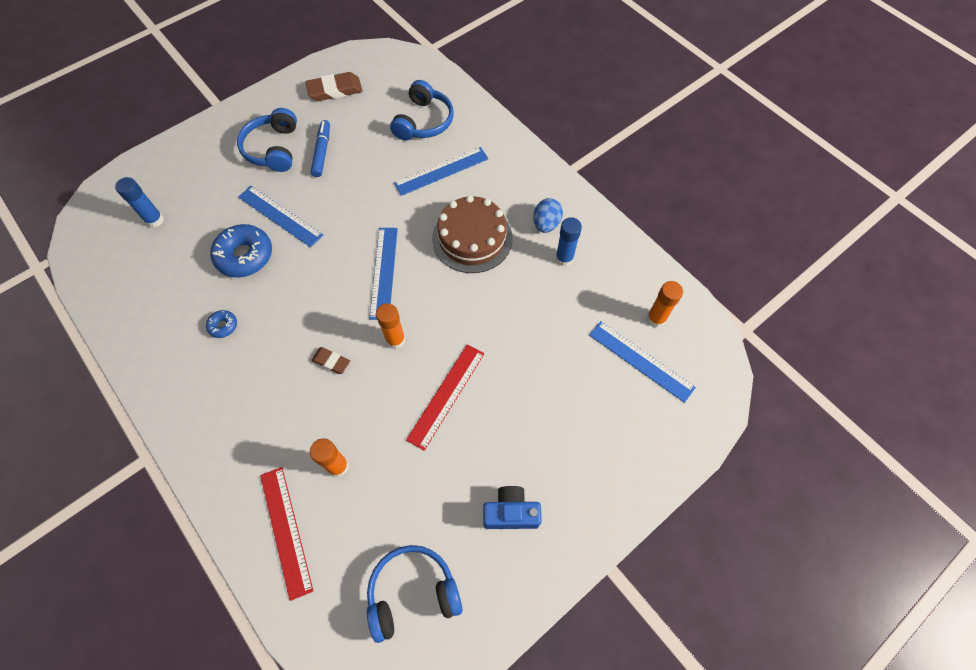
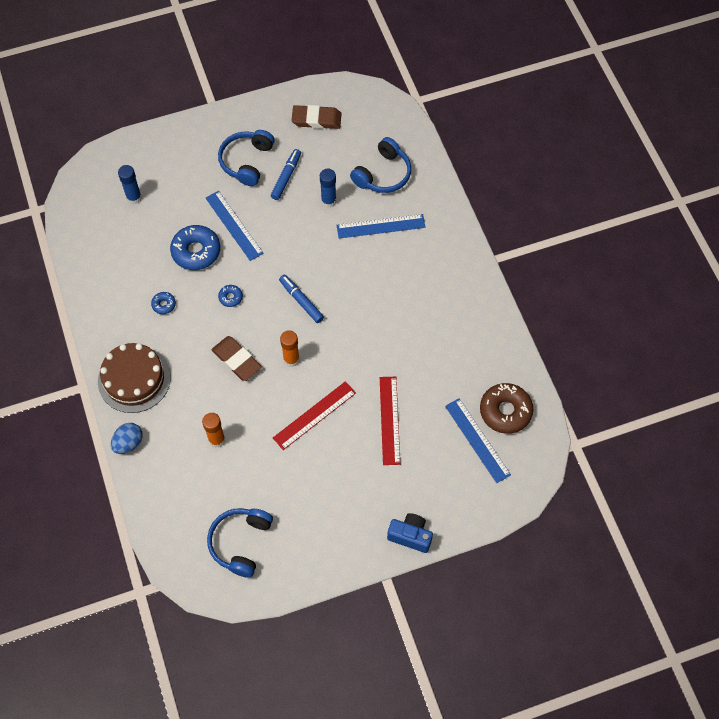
camera: 20 degrees right, 0 degrees up
red ruler [260,467,313,601] -> red ruler moved to [380,377,400,465]
brown eraser [311,347,350,374] -> brown eraser [211,336,262,381], size x1.72
blue headphones [367,545,463,643] -> blue headphones turned 75 degrees counterclockwise [207,508,273,578]
blue ruler [369,228,398,320] -> blue marker [279,275,324,323]
brown cake [432,195,513,273] -> brown cake moved to [98,343,171,413]
blue camera [483,486,542,529] -> blue camera moved to [387,513,433,553]
blue egg [533,198,563,233] -> blue egg moved to [111,423,143,454]
blue glue stick [556,217,582,267] -> blue glue stick moved to [320,169,336,208]
orange glue stick [646,281,683,328] -> brown donut [480,383,533,434]
none -> blue donut [218,285,243,307]

